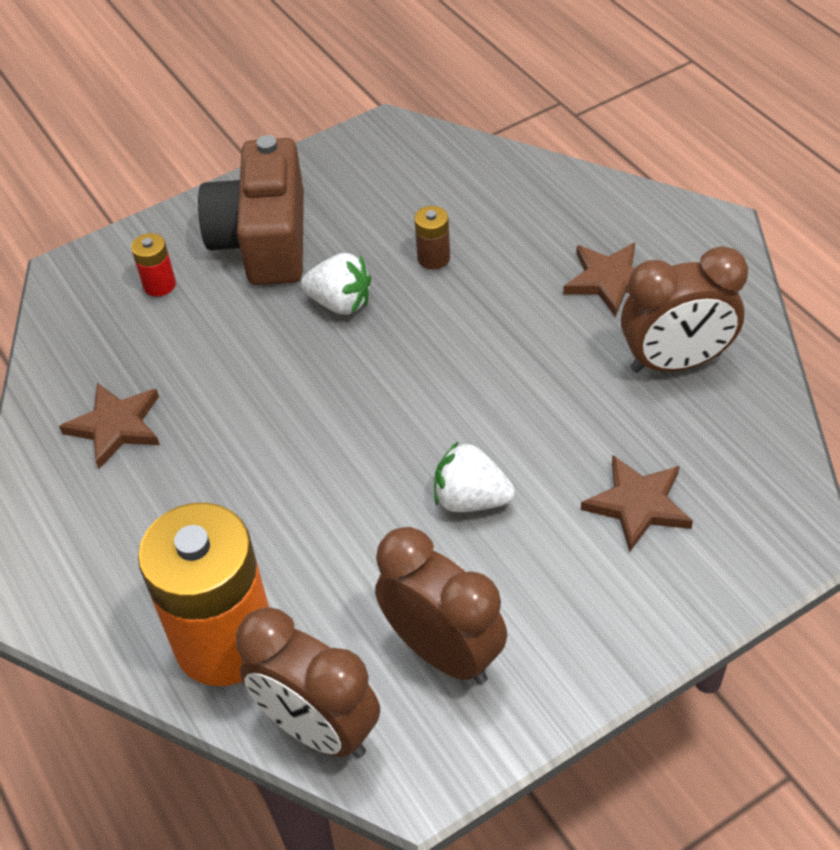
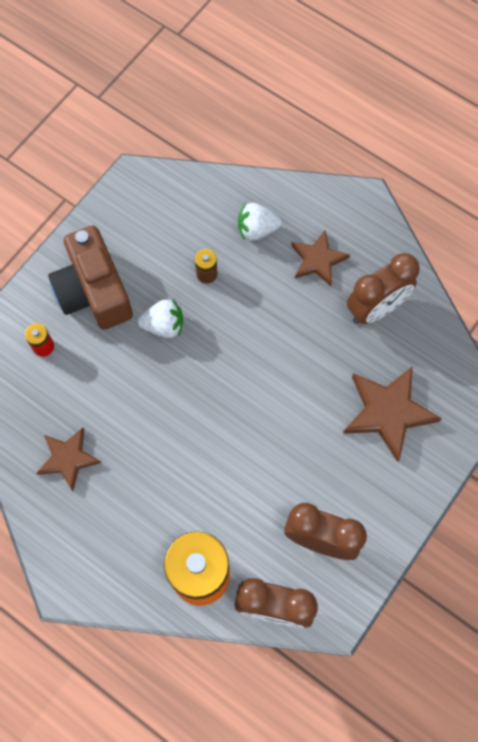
camera: 25 degrees left, 20 degrees up
white strawberry [434,441,515,512] -> white strawberry moved to [238,203,282,241]
brown star [581,455,693,552] -> brown star [343,367,442,462], size x1.55

